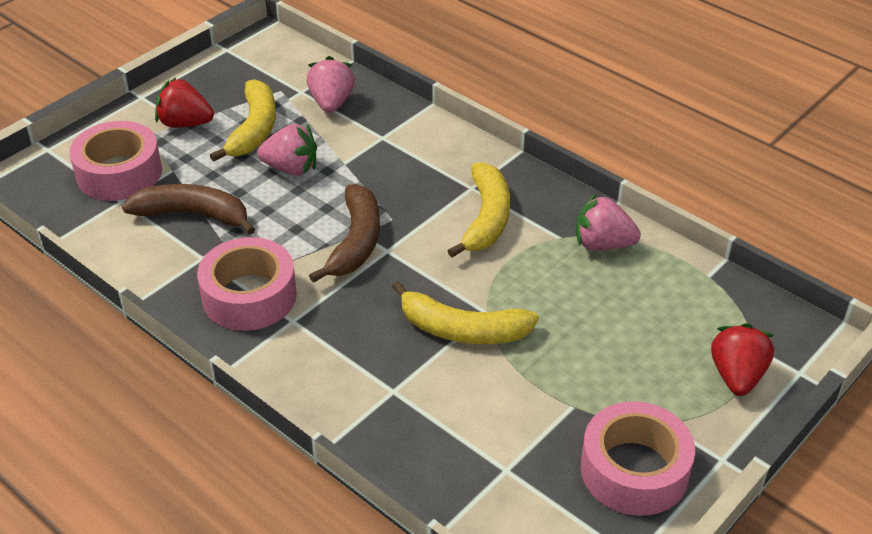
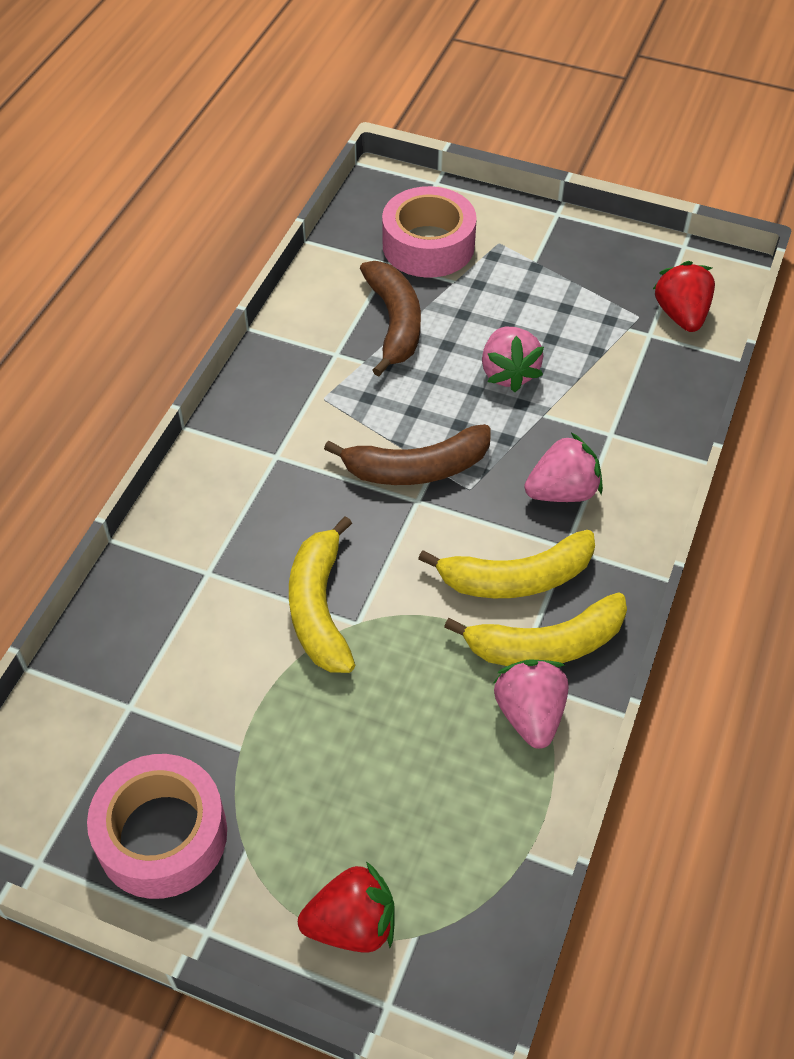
camera: 70 degrees right, 10 degrees up
red strawberry [155,78,214,128] -> red strawberry moved to [653,261,715,332]
pink tape [197,237,297,331] -> none
yellow banana [210,79,276,162] -> yellow banana moved to [444,592,627,666]
pink strawberry [307,56,355,113] -> pink strawberry moved to [524,432,603,502]

